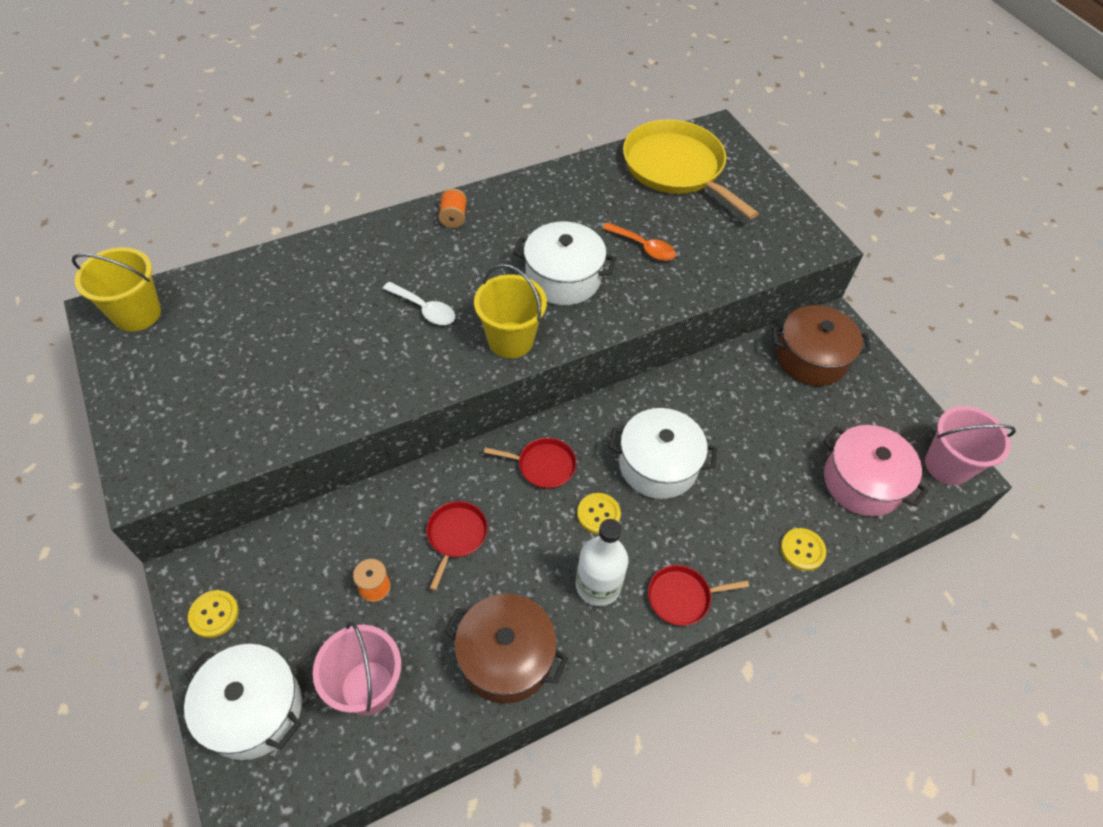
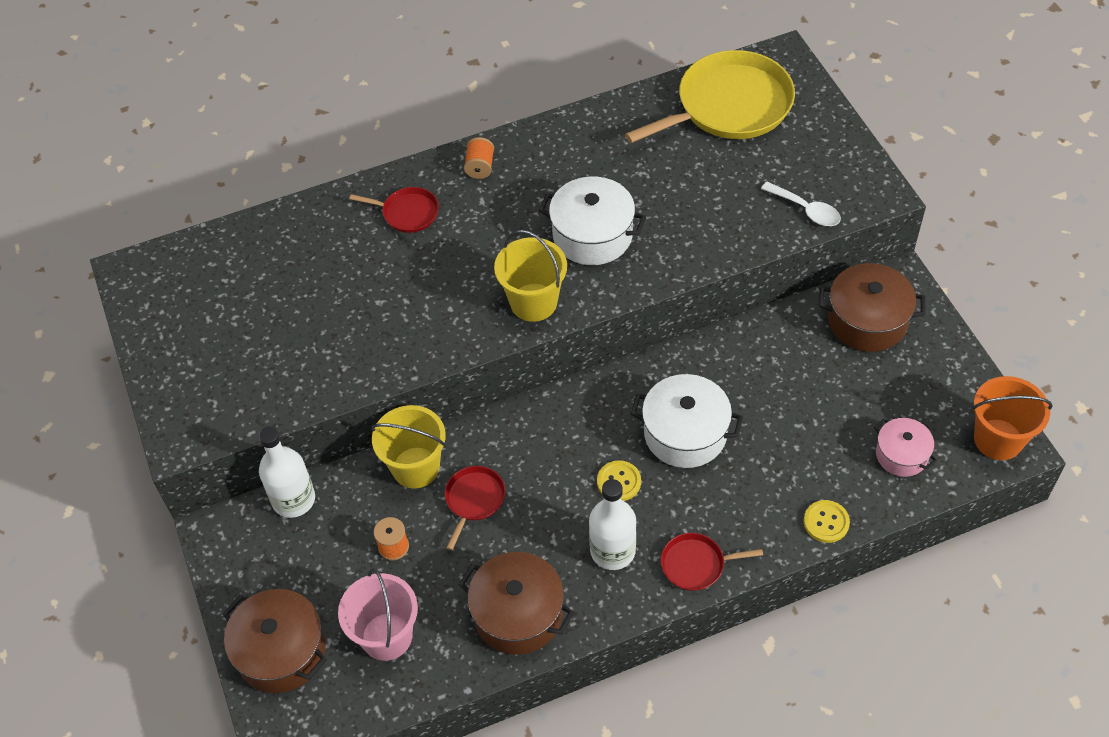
camera: 10 degrees right, 0 degrees up
yellow bucket [72,247,161,332] -> yellow bucket moved to [371,405,446,489]
white pot [184,644,302,760] -> brown pot [223,589,327,693]
yellow button [188,590,239,638] -> none
white spoon [383,282,455,325] -> white spoon moved to [761,182,841,226]
red pan [484,438,577,489] -> red pan moved to [349,187,439,233]
orange spoon [602,222,676,261] -> none
yellow pan [623,119,759,219] -> yellow pan turned 90 degrees clockwise [625,50,795,143]
pink pot [823,425,928,516] -> pink pot [874,418,937,477], size x0.62
pink bucket [925,406,1016,485] -> orange bucket [972,376,1053,460]
none -> white bottle [259,427,315,518]

